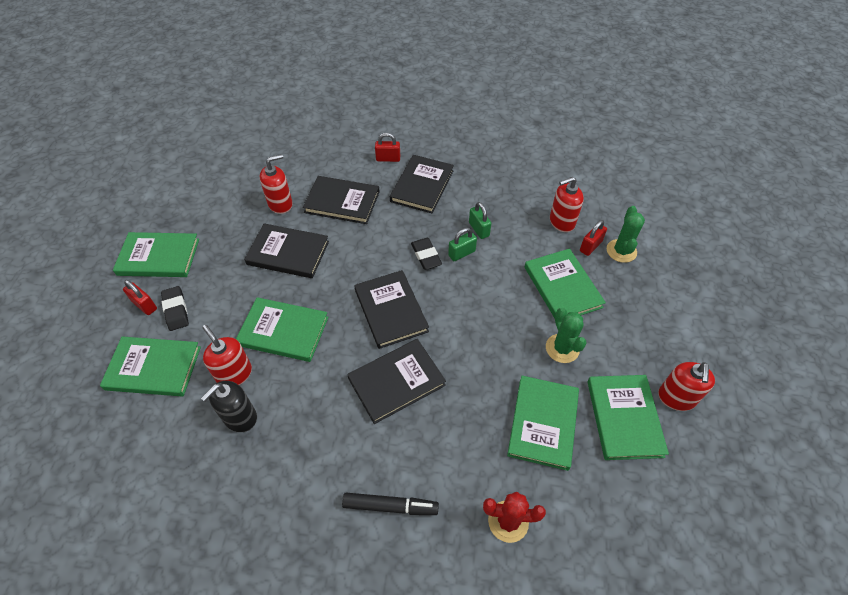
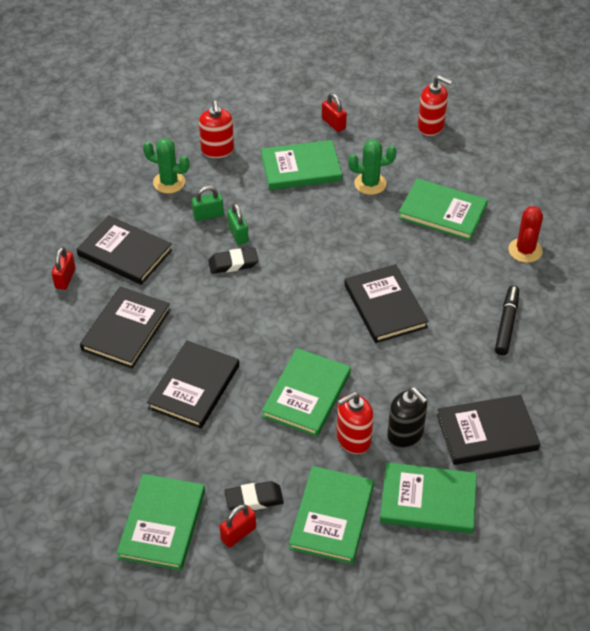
camera: 80 degrees left, 5 degrees down
red soap dispenser [259,154,293,214] -> none
black book [354,270,429,349] -> black book moved to [437,395,540,465]
red padlock [580,220,607,256] -> red padlock moved to [322,93,347,132]
green book [587,375,669,460] -> green book moved to [380,462,477,534]
green cactus [607,206,645,263] -> green cactus moved to [143,138,190,194]

